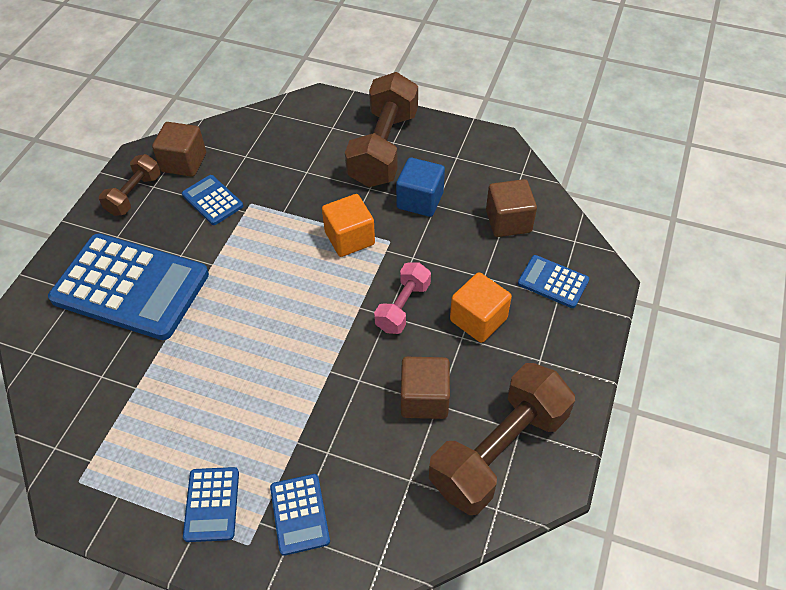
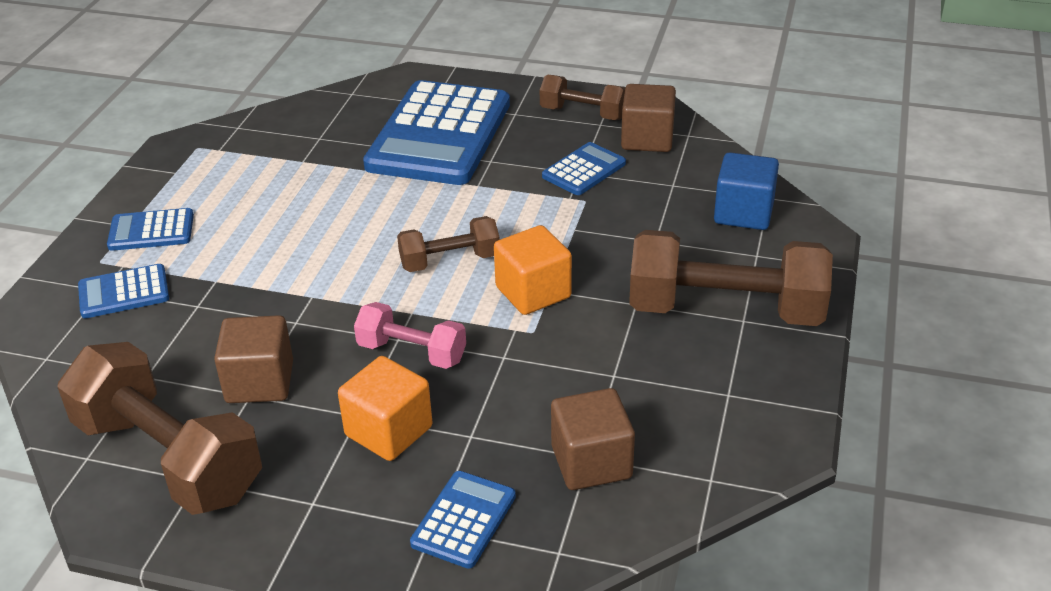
camera: 85 degrees right, 15 degrees down
blue cube [396,158,445,217] -> blue cube moved to [714,152,779,230]
none -> brown dumbbell [397,216,500,272]

